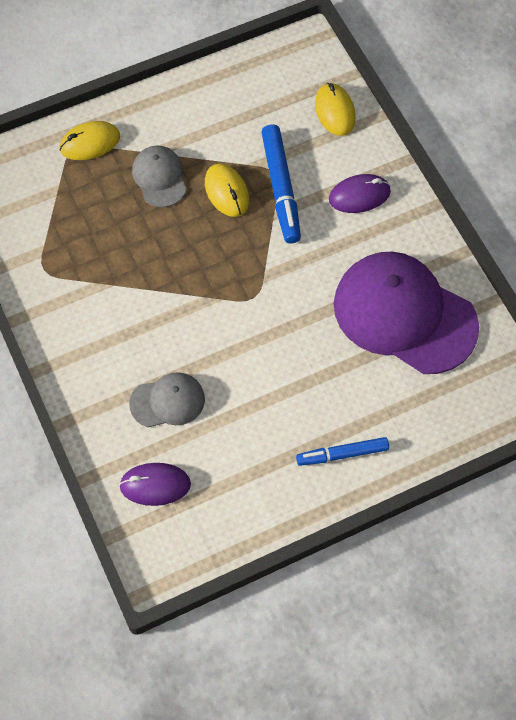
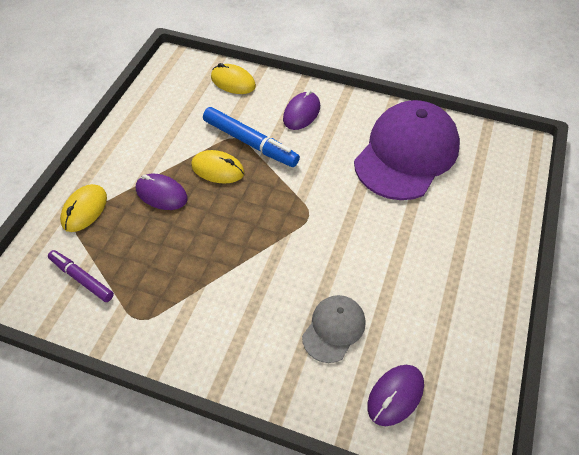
camera: 45 degrees left, 10 degrees down
grey cap [132,146,186,207] -> purple mouse [136,174,187,210]
blue marker [296,437,389,466] -> none
purple cap [334,252,479,374] -> purple cap turned 135 degrees clockwise [354,100,460,200]
none -> purple marker [48,250,114,302]

